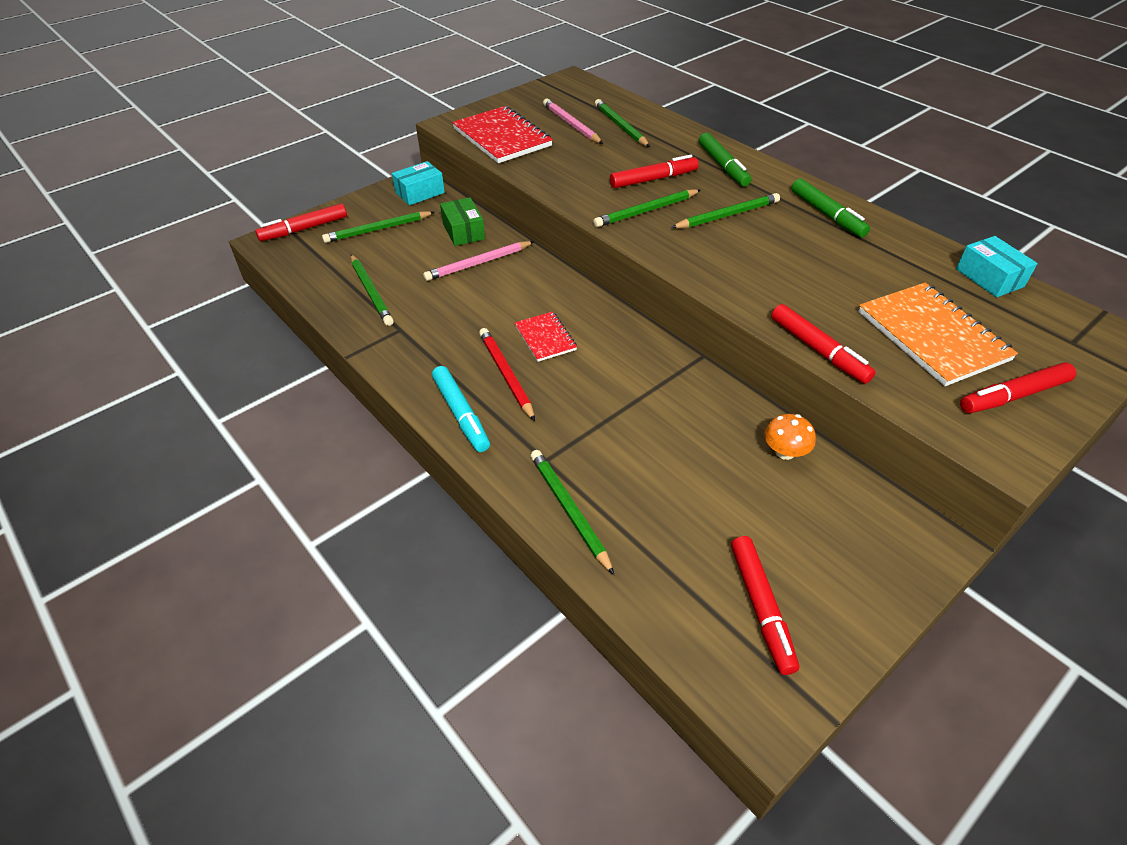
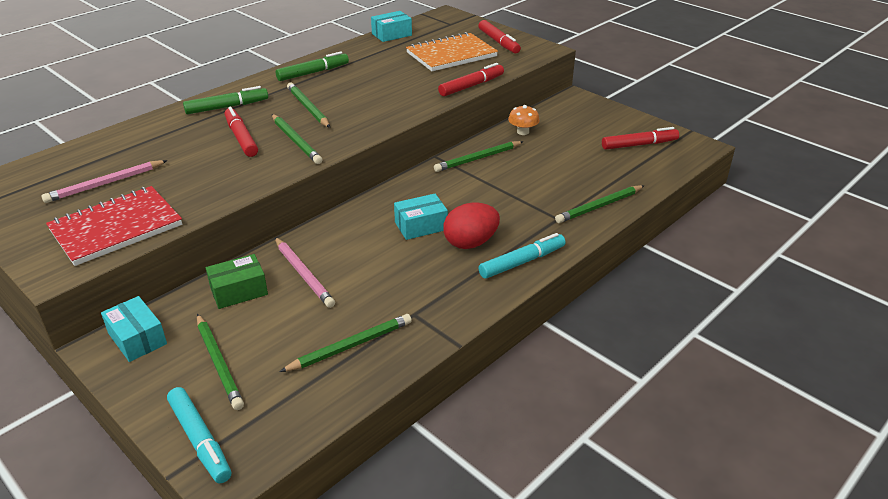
camera: 95 degrees left, 10 degrees down
red marker [255,203,347,241] -> turquoise marker [167,387,231,483]
red pencil [479,328,535,421] -> red egg [443,203,500,249]
red notebook [514,311,577,362] -> turquoise box [394,194,448,240]
green pencil [595,99,650,147] -> green pencil moved to [434,141,524,172]

